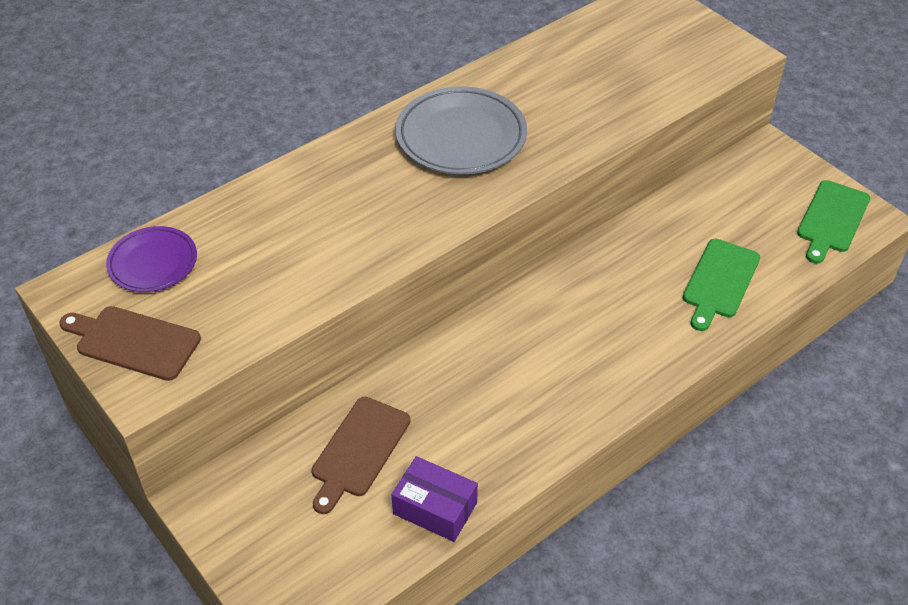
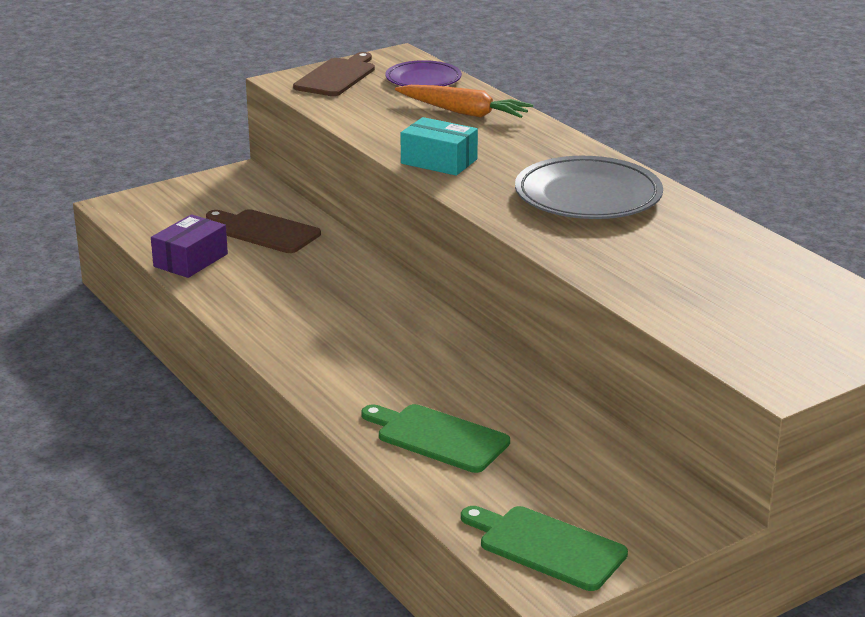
camera: 95 degrees right, 20 degrees down
none -> orange carrot [395,85,534,118]
none -> turquoise box [400,117,478,176]

